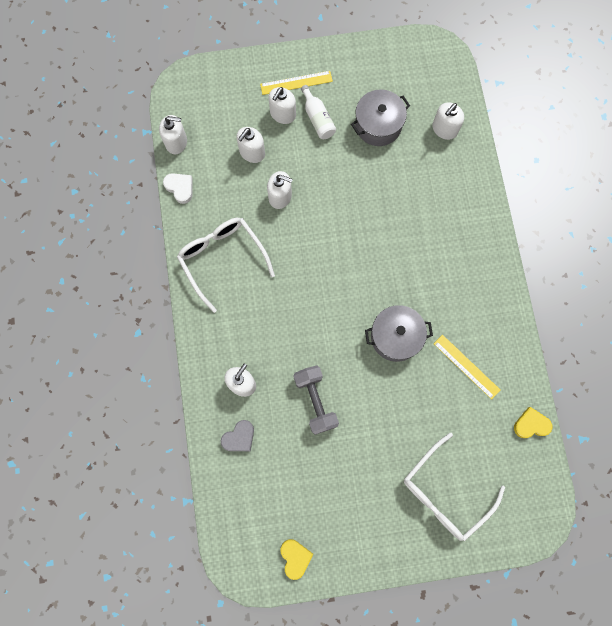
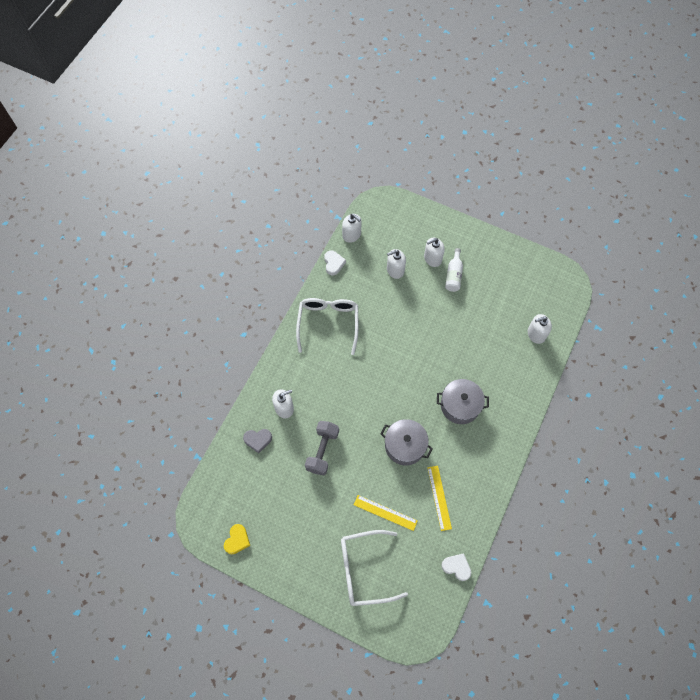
camera: 35 degrees right, 10 degrees down
yellow ruler [260,71,333,95] -> yellow ruler moved to [354,495,418,531]
white soap dispenser [267,171,293,209] -> none
grey pot [351,90,410,146] -> grey pot moved to [437,379,489,424]
yellow heart [514,407,552,438] -> white heart [441,553,471,581]

